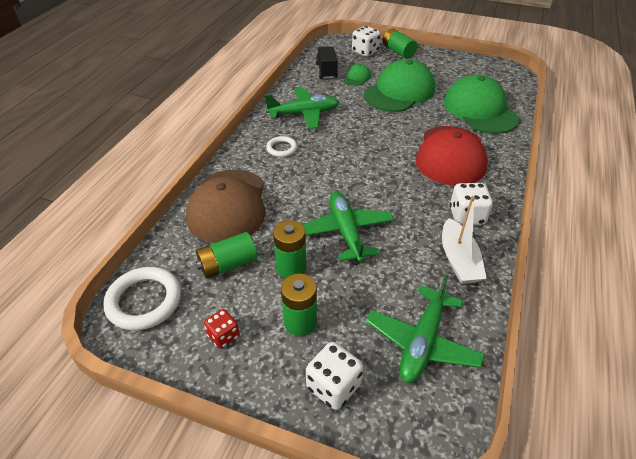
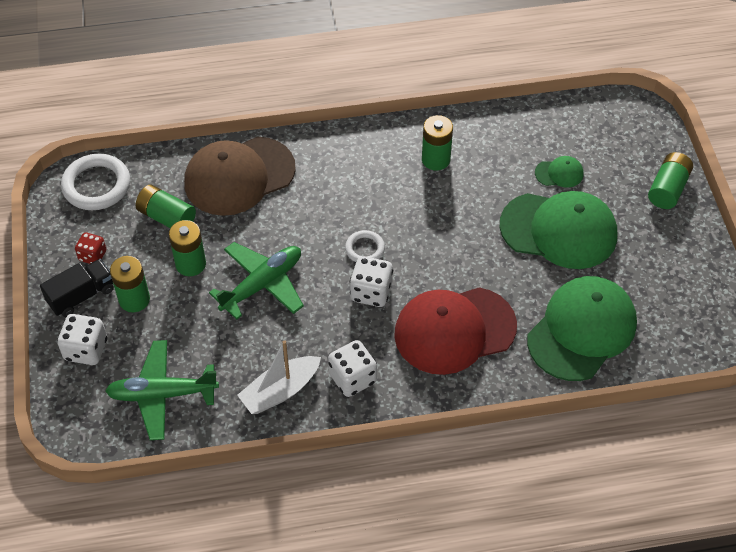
camera: 60 degrees right, 10 degrees up
green plane [265,87,339,129] -> green battery [422,115,453,171]
white ring [266,136,297,157] -> white ring moved to [345,230,385,262]
black truck [315,46,338,79] -> black truck moved to [40,259,114,317]
white dice [352,26,381,57] -> white dice moved to [350,256,393,307]

